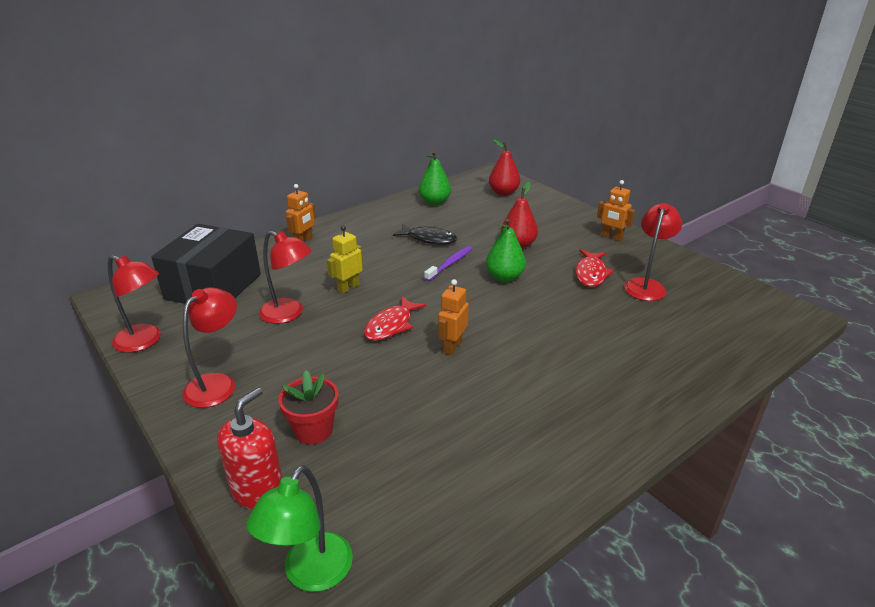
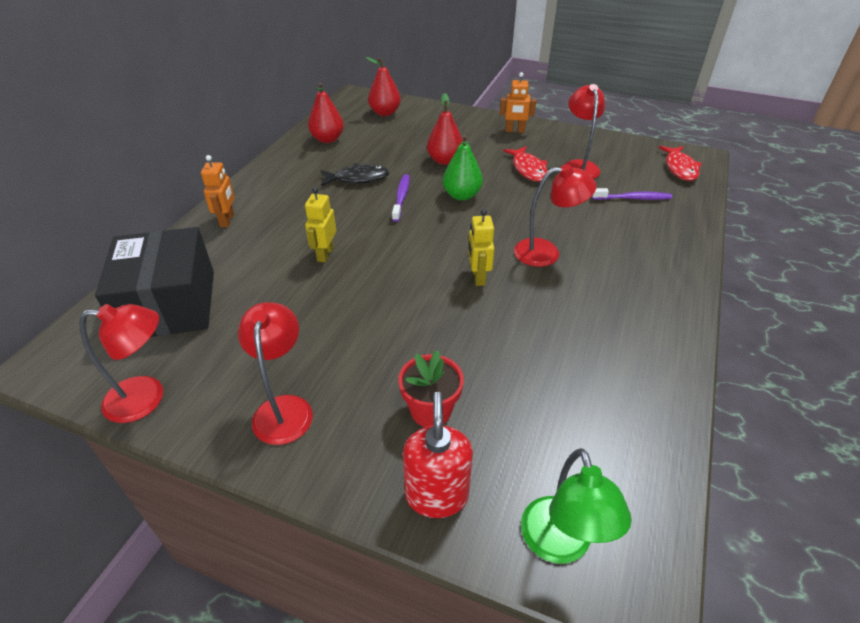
camera: 30 degrees left, 10 degrees up
red lamp [259,231,312,324] -> red lamp moved to [514,164,596,267]
red fish [364,296,426,341] -> red fish moved to [659,146,702,181]
green pear [419,151,451,205] -> red pear [308,82,344,143]
orange robot [438,279,469,355] -> yellow robot [468,209,495,286]
none -> purple toothbrush [592,188,672,200]

